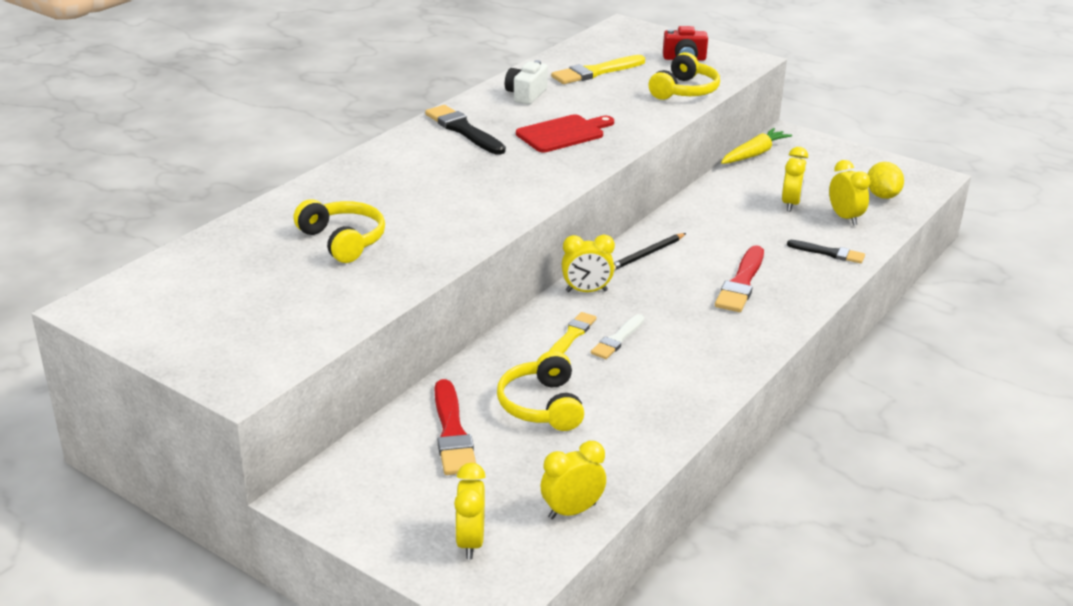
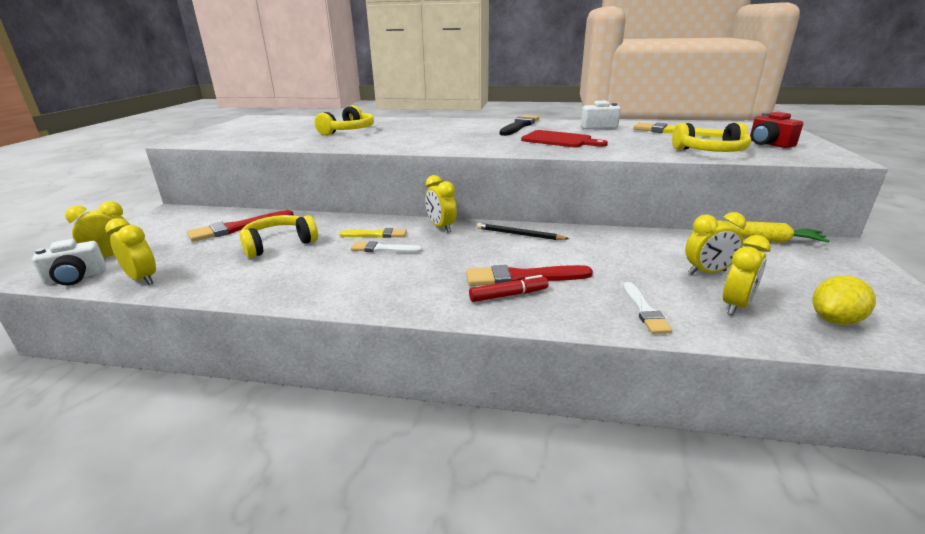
camera: 65 degrees right, 5 degrees down
black brush [787,240,865,263] -> white brush [623,282,672,334]
none -> white camera [32,239,106,286]
none -> red marker [469,275,548,302]

